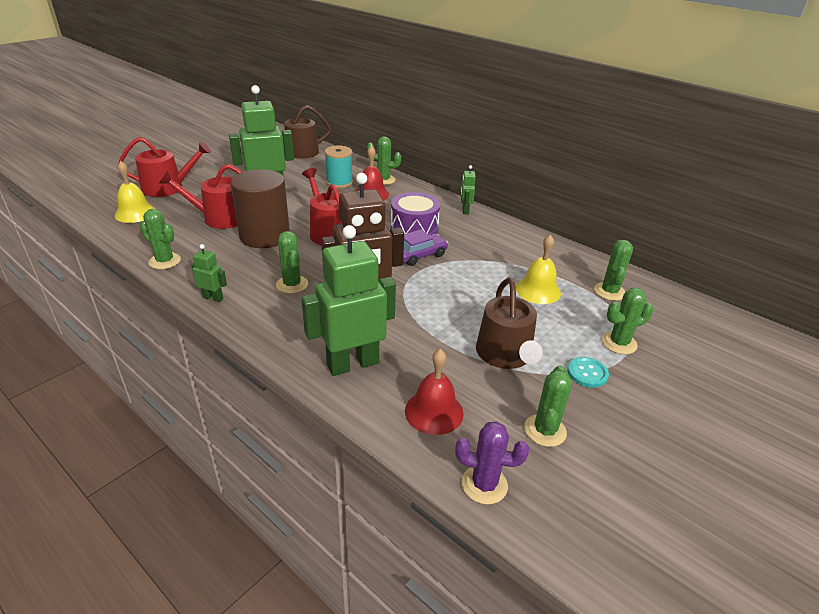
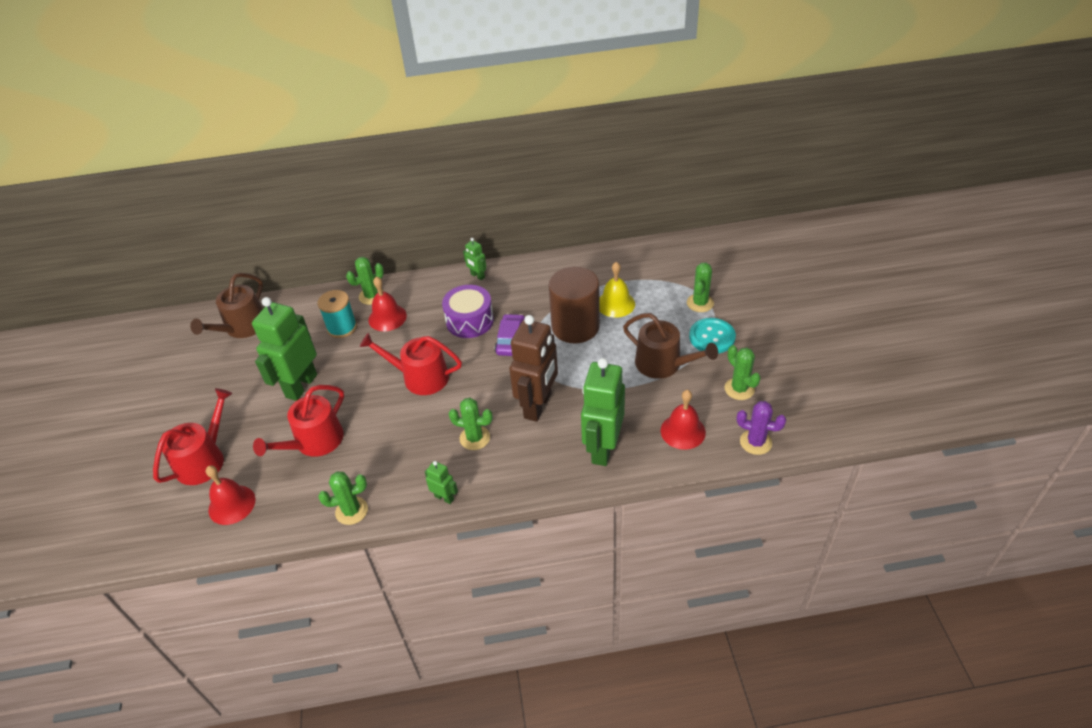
camera: 45 degrees left, 10 degrees up
yellow bell [114,161,155,223] -> red bell [206,466,255,525]
green robot [191,244,227,302] -> green robot turned 60 degrees clockwise [425,461,458,504]
brown cylinder [231,169,290,248] -> brown cylinder moved to [548,267,600,343]
purple cactus [455,421,529,504] -> purple cactus turned 60 degrees clockwise [736,401,787,455]
turquoise button [567,357,609,388] -> turquoise button [689,318,736,354], size x1.52
green cactus [594,240,633,301] -> none

